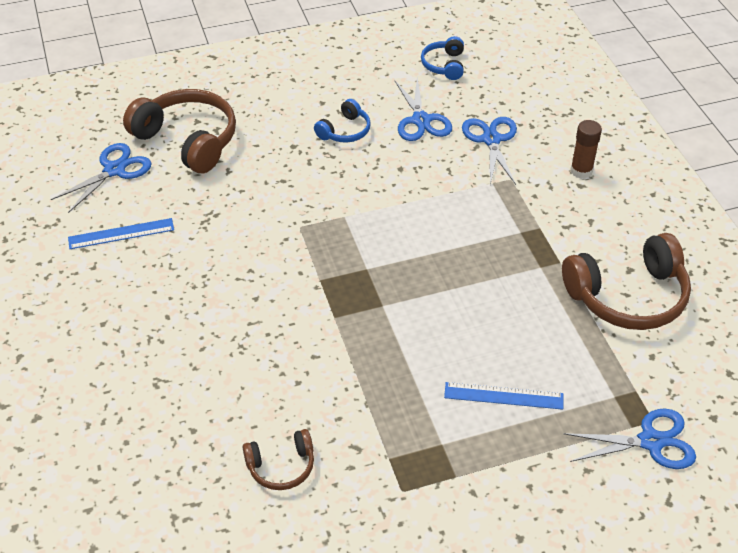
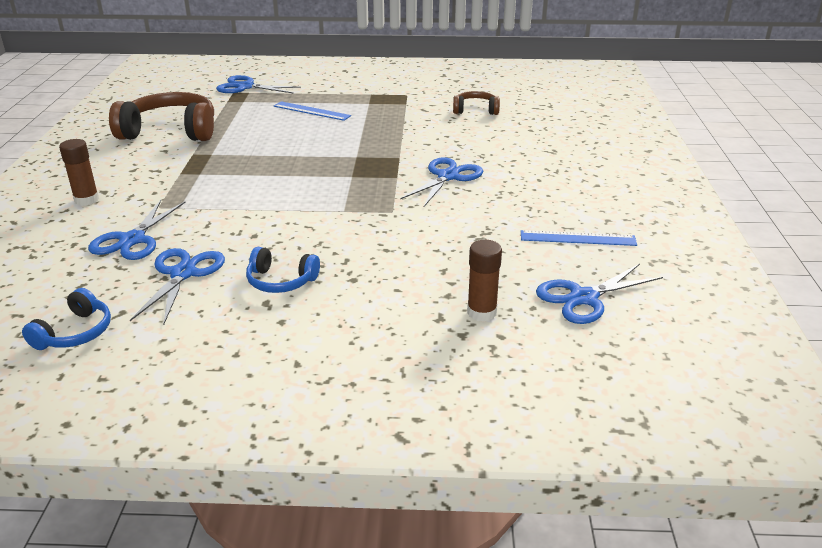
camera: 160 degrees left, 15 degrees down
brown headphones [123,89,236,173] -> brown glue stick [467,240,502,322]
blue headphones [314,99,371,142] -> blue headphones turned 135 degrees counterclockwise [246,247,320,293]
none -> blue scissors [400,157,483,207]

